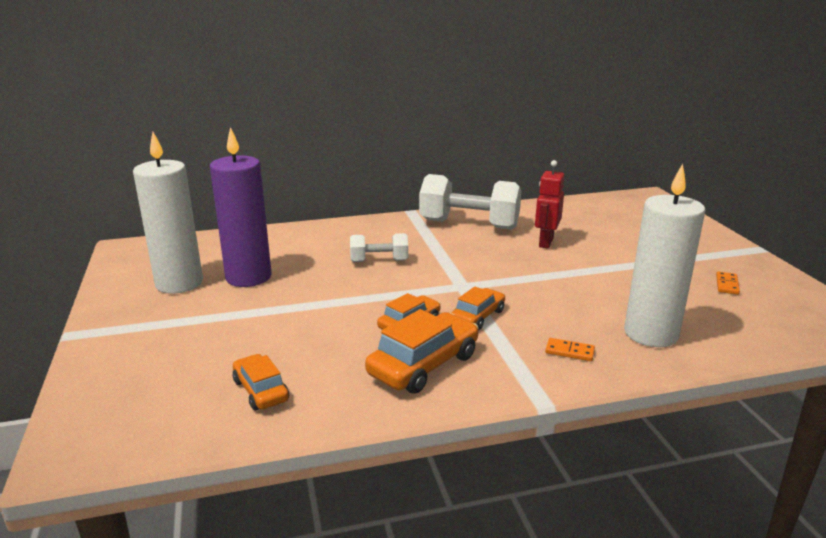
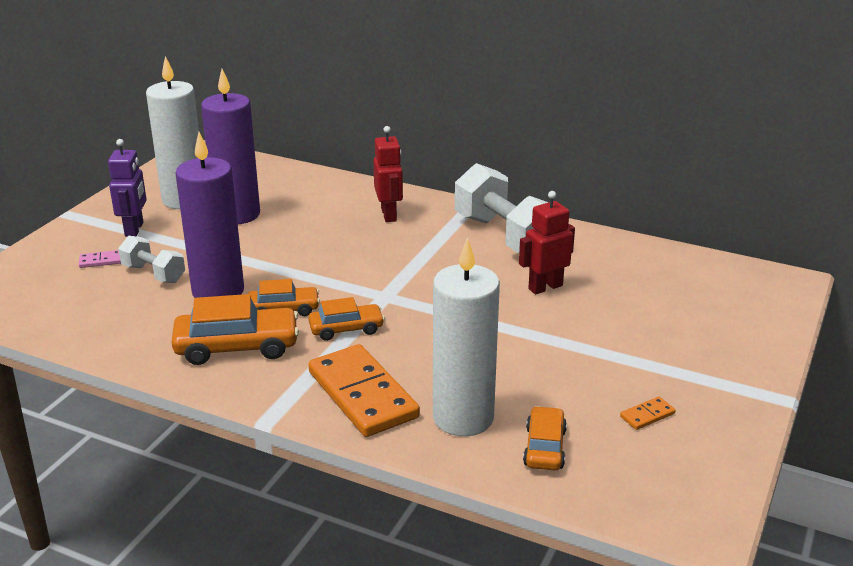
camera: 40 degrees right, 5 degrees up
orange car [233,354,289,410] -> orange car moved to [523,406,567,470]
white dumbbell [350,233,408,262] -> white dumbbell moved to [118,236,185,283]
orange domino [545,338,595,361] -> orange domino [308,344,420,437], size x2.50
none -> pink domino [79,250,121,268]
none -> purple robot [108,139,146,237]
none -> purple candle [175,132,244,298]
none -> red robot [373,126,403,222]

